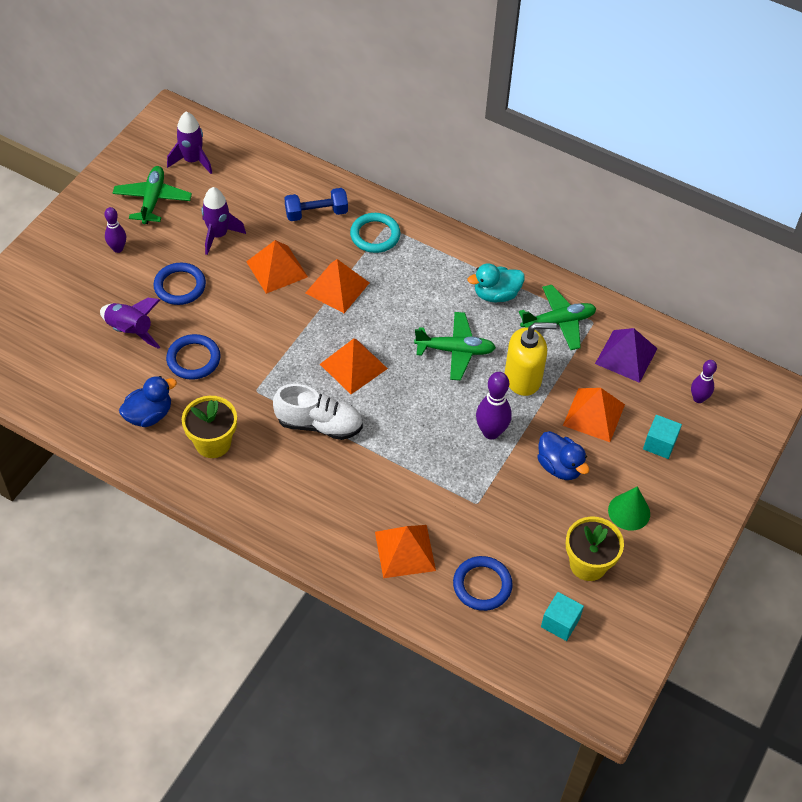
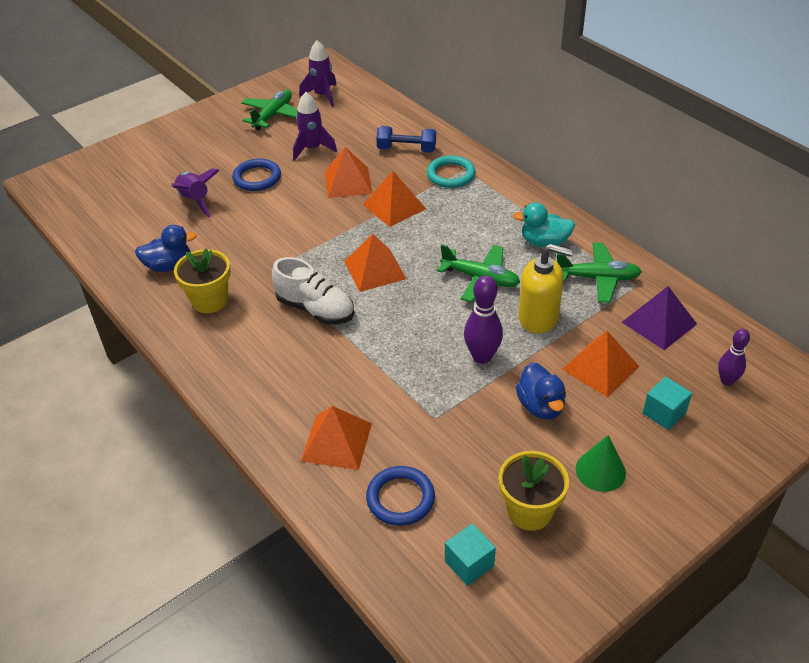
camera: 25 degrees right, 10 degrees down
purple bowling pin [104,207,126,253] -> none
blue ring [166,334,220,380] -> none

